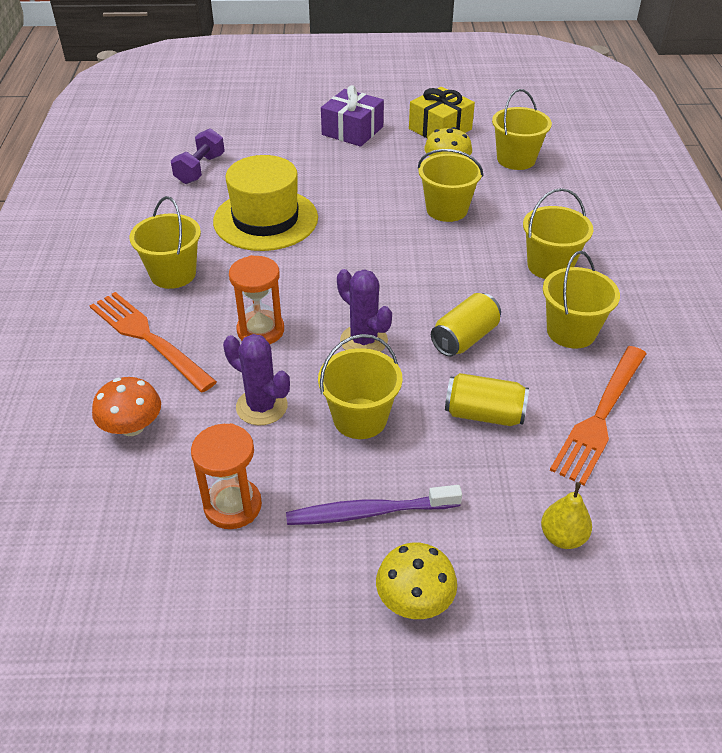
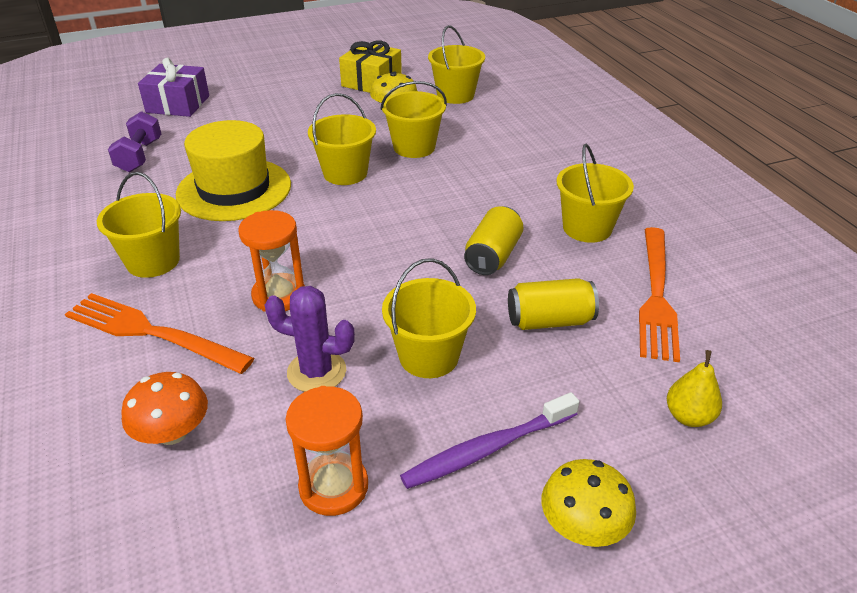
camera: 20 degrees left, 5 degrees down
purple gift [321,85,384,147] -> purple gift moved to [138,58,209,117]
purple cactus [337,269,392,352] -> none
yellow bucket [523,188,593,279] -> yellow bucket moved to [308,93,376,185]

